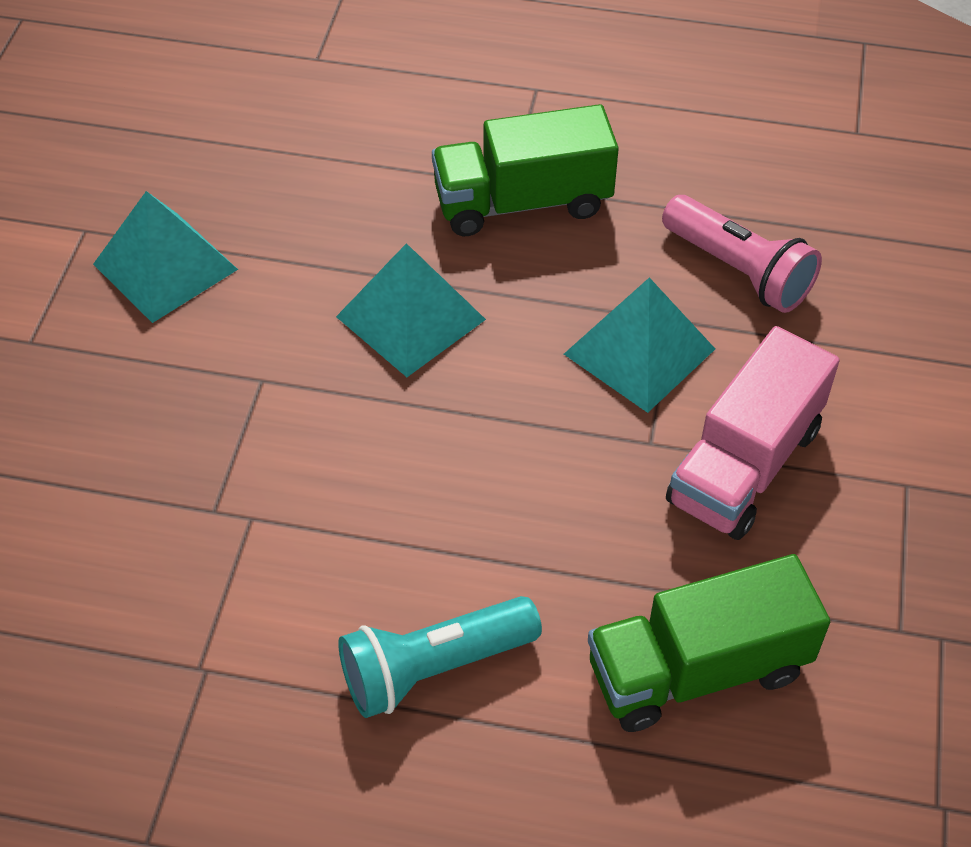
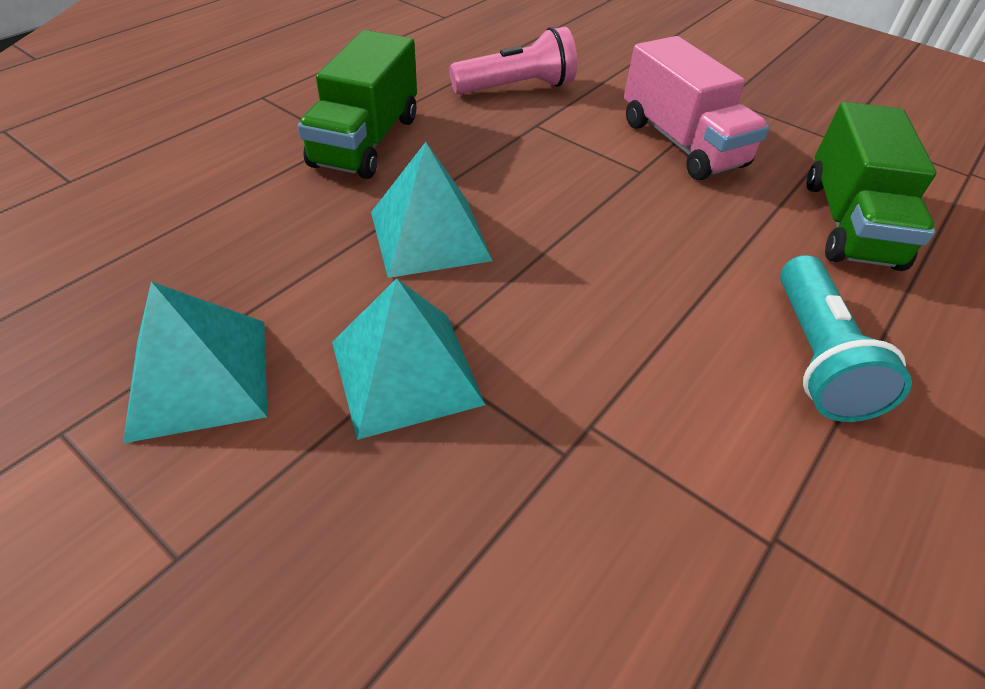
camera: 65 degrees left, 5 degrees down
turquoise pyramid [564,277,715,413] -> turquoise pyramid moved to [332,278,485,440]

